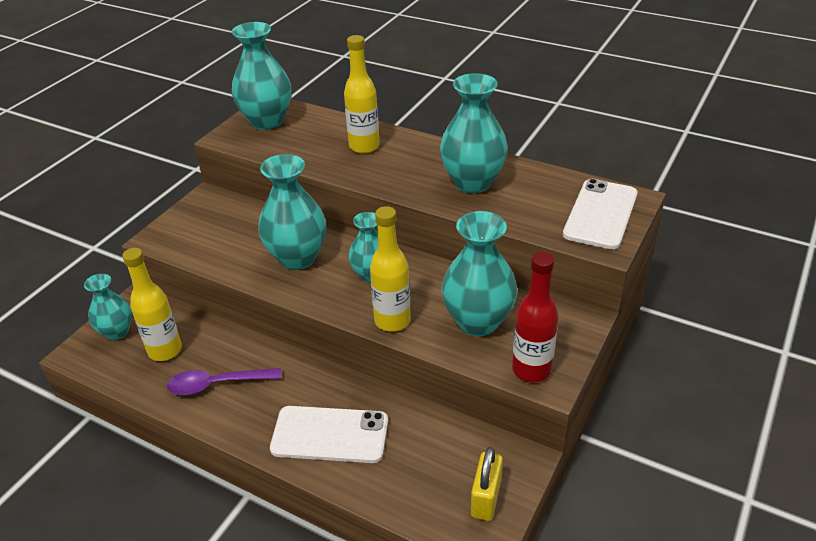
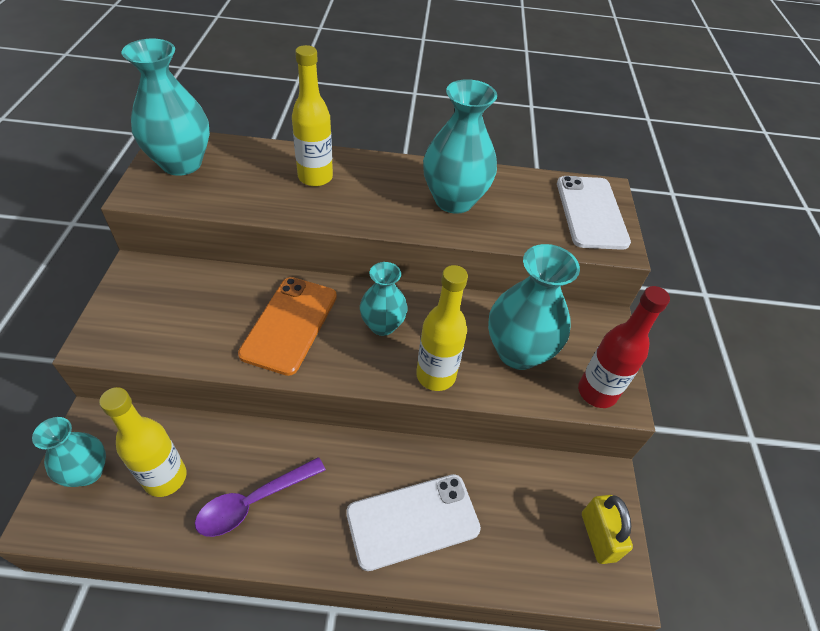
camera: 30 degrees left, 10 degrees up
turquoise vase [258,154,326,270] -> orange phone [238,277,337,376]

